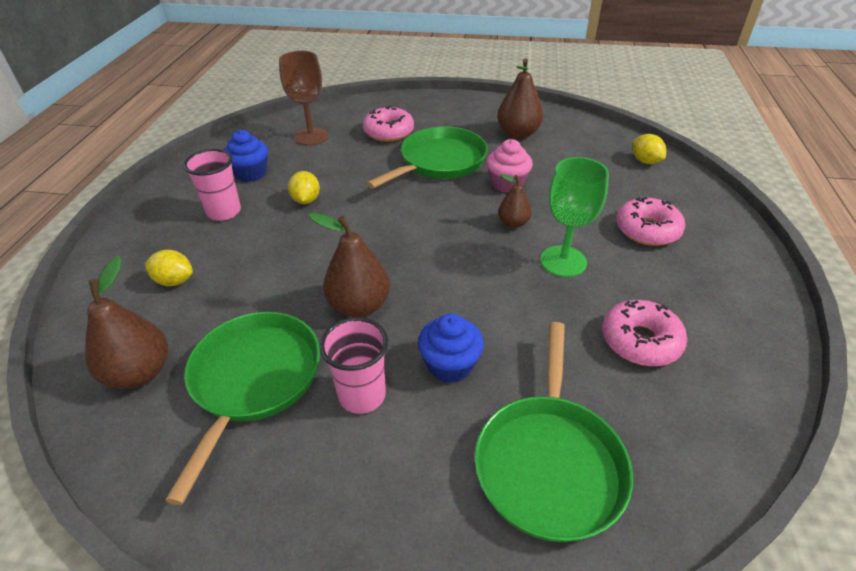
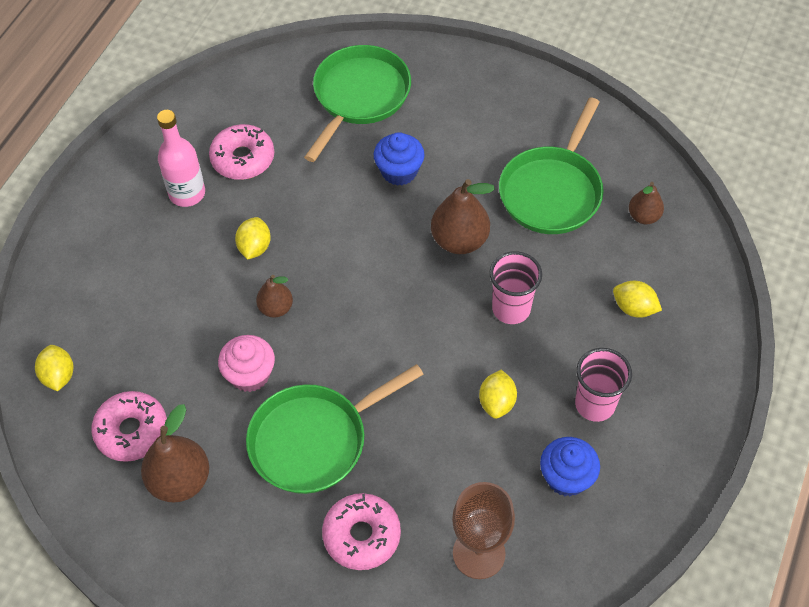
camera: 165 degrees left, 15 degrees up
brown pear [85,256,168,389] -> brown pear [629,182,664,224], size x0.59
pink cup [319,317,388,414] -> pink cup moved to [490,251,542,324]
green goblet [540,157,609,277] -> yellow lemon [235,217,271,260]
pink donut [616,197,685,246] -> pink donut moved to [91,391,167,462]
none -> pink bottle [157,110,205,207]

